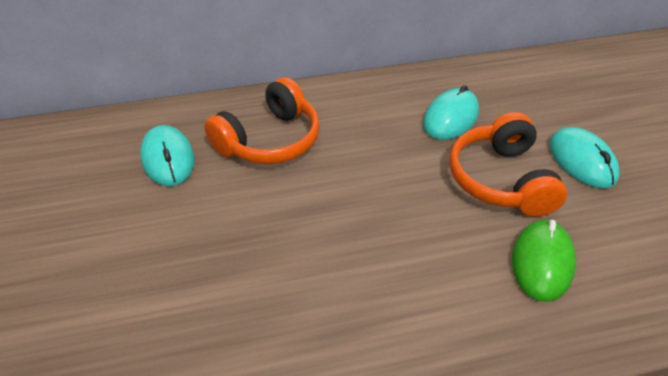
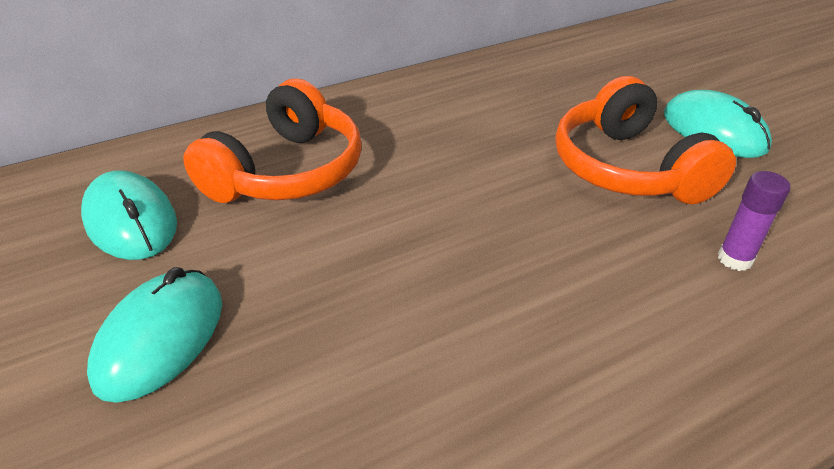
camera: 15 degrees left, 5 degrees down
turquoise mouse [423,85,479,140] -> turquoise mouse moved to [87,267,222,403]
green mouse [512,220,576,302] -> purple glue stick [718,171,791,271]

